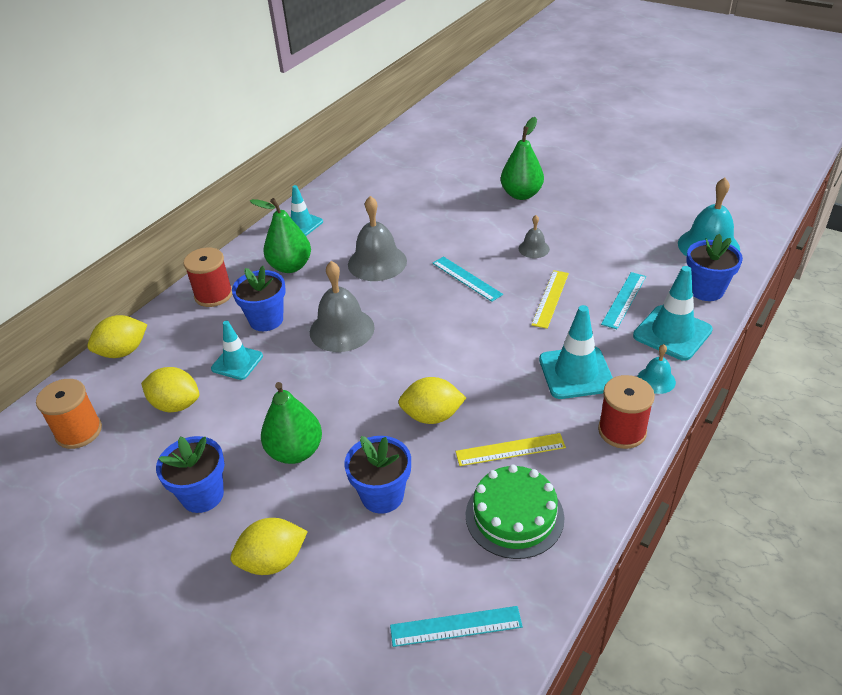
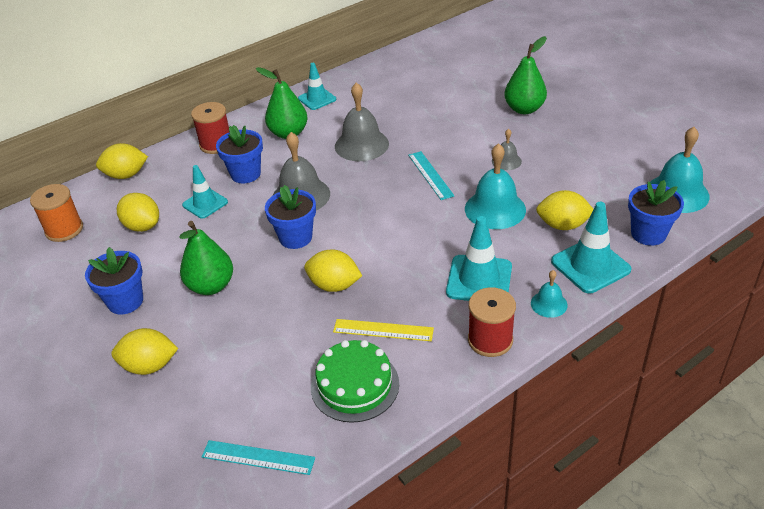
camera: 20 degrees right, 0 degrees up
blue flower pot [344,436,411,514] -> blue flower pot moved to [265,185,316,249]
yellow ruler [531,270,569,329] -> turquoise bell [465,143,526,229]
turquoise ruler [601,272,646,329] -> yellow lemon [536,190,593,230]

